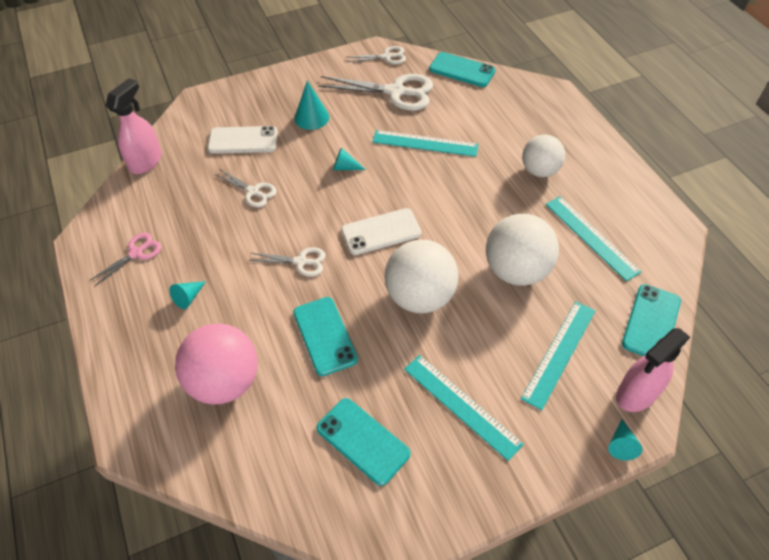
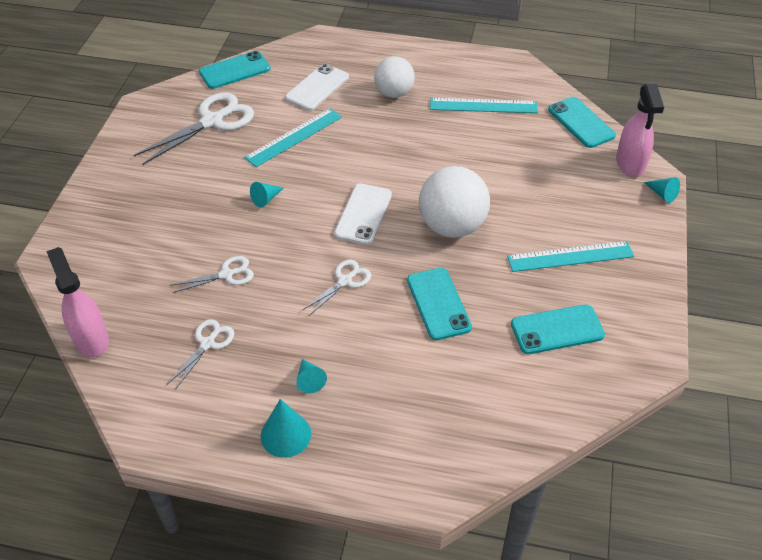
camera: 55 degrees left, 5 degrees down
pink scissors [89,233,161,287] -> none
pink ball [175,324,258,405] -> none
white phone [208,126,278,154] -> white phone moved to [285,64,349,111]
turquoise phone [293,297,358,376] -> turquoise phone turned 60 degrees clockwise [407,268,472,340]
turquoise cone [294,81,329,130] -> turquoise cone moved to [260,399,311,458]
white scissors [347,46,406,64] -> white scissors moved to [167,319,235,388]
white ball [486,214,559,286] -> none
turquoise ruler [521,301,595,410] -> none

